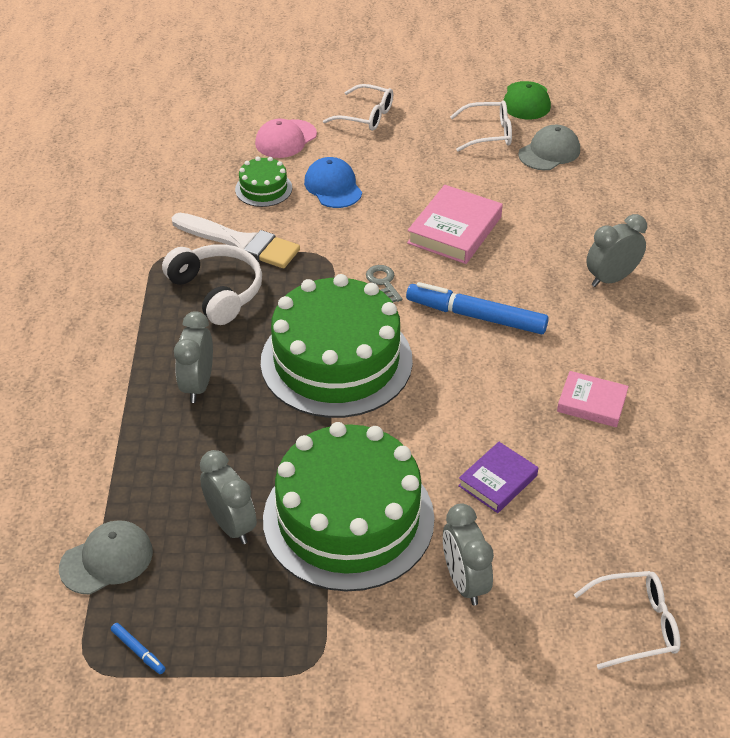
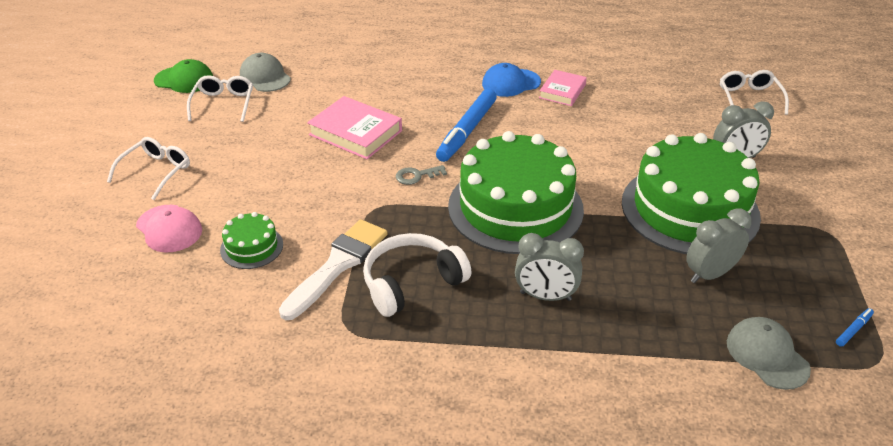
camera: 85 degrees left, 5 degrees down
blue cap [304,157,362,208] -> blue cap moved to [482,63,541,97]
purple book [458,442,538,513] -> none
grey clock [586,214,647,287] -> none

